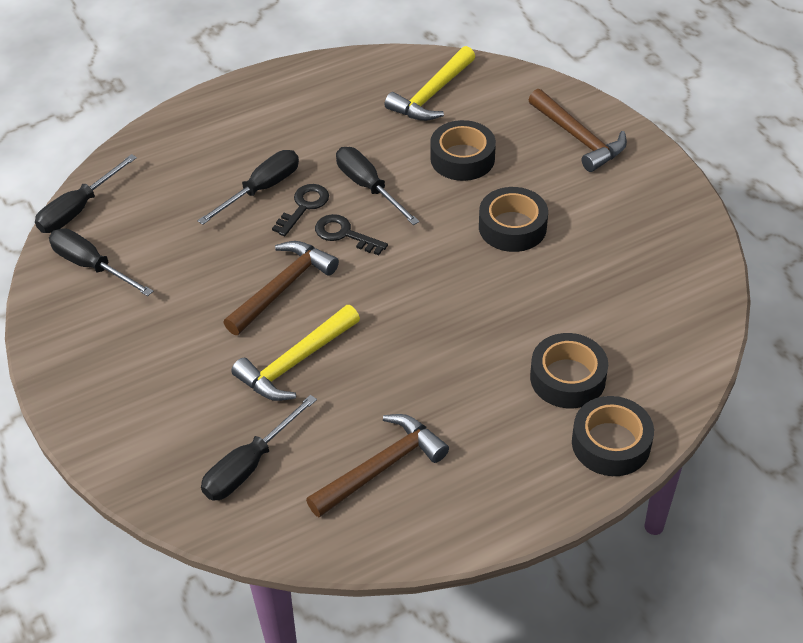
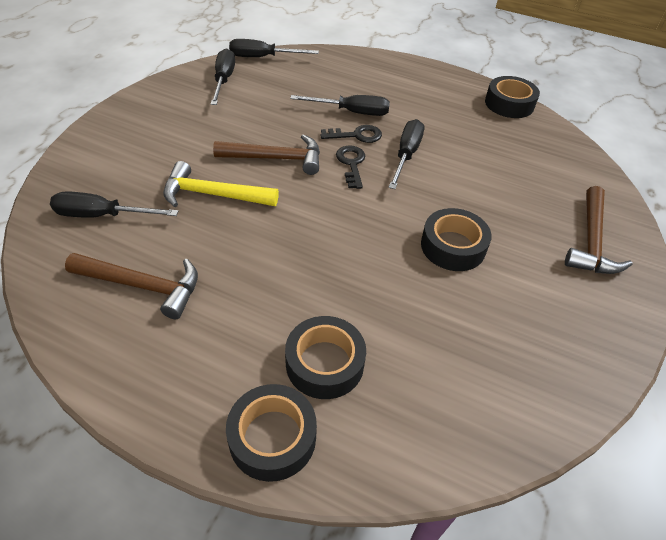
camera: 50 degrees right, 0 degrees up
yellow hammer [385,46,475,121] -> none
black tape [430,120,496,181] -> black tape moved to [485,76,540,118]

